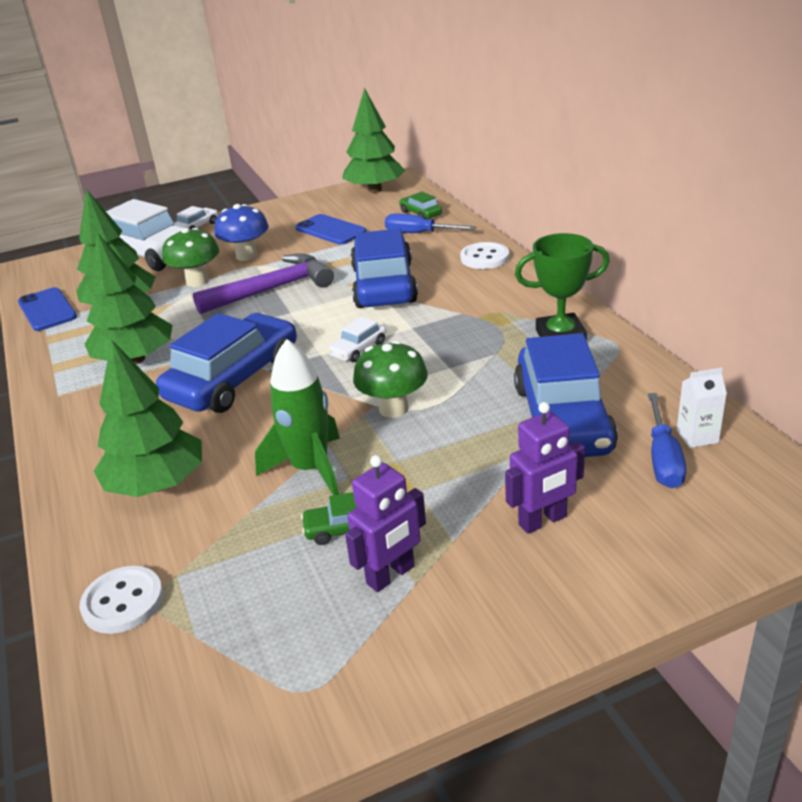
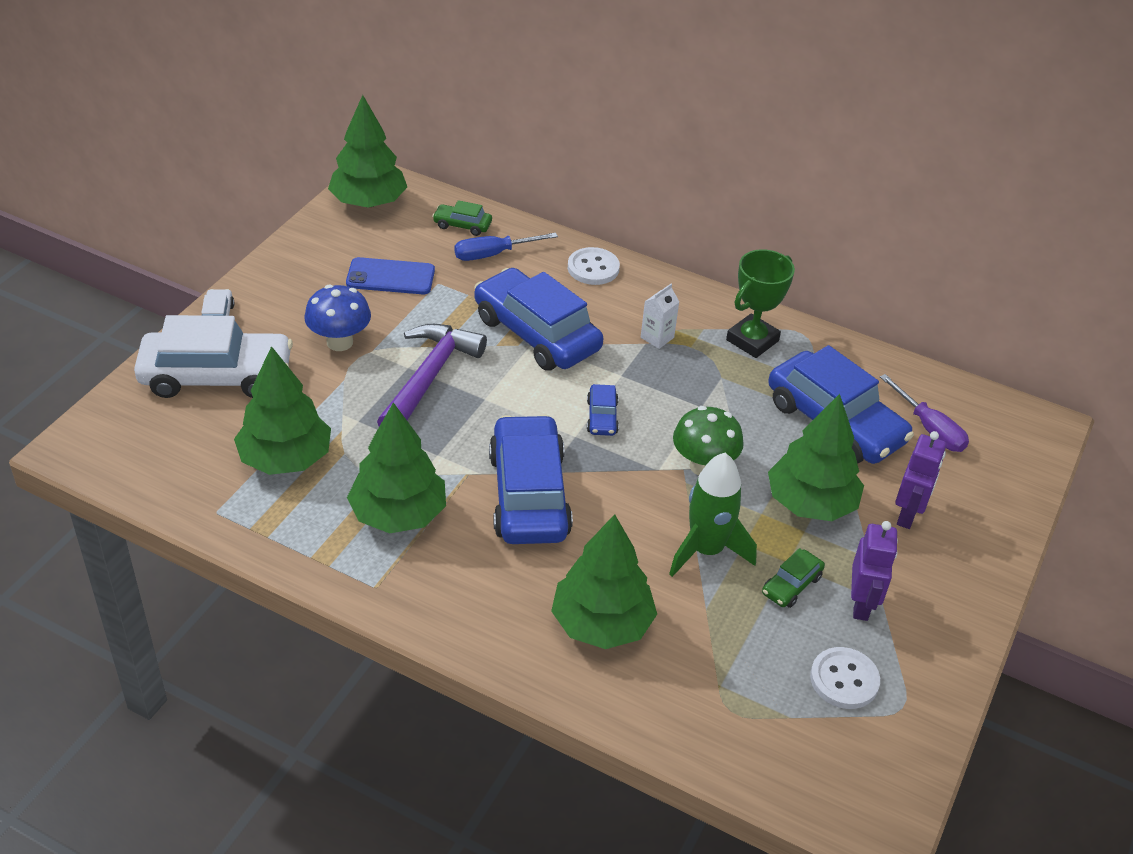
camera: 45 degrees left, 10 degrees up
blue phone [18,287,77,331] -> none
white button [79,566,163,634] -> white button moved to [810,647,880,709]
green mushroom [162,228,219,287] -> none
white car [328,317,386,362] -> blue car [587,384,619,436]
blue screwdriver [648,393,686,488] -> purple screwdriver [880,374,969,452]
white carton [677,367,727,448] -> white carton moved to [641,284,679,349]
none -> green tree [768,394,864,521]

